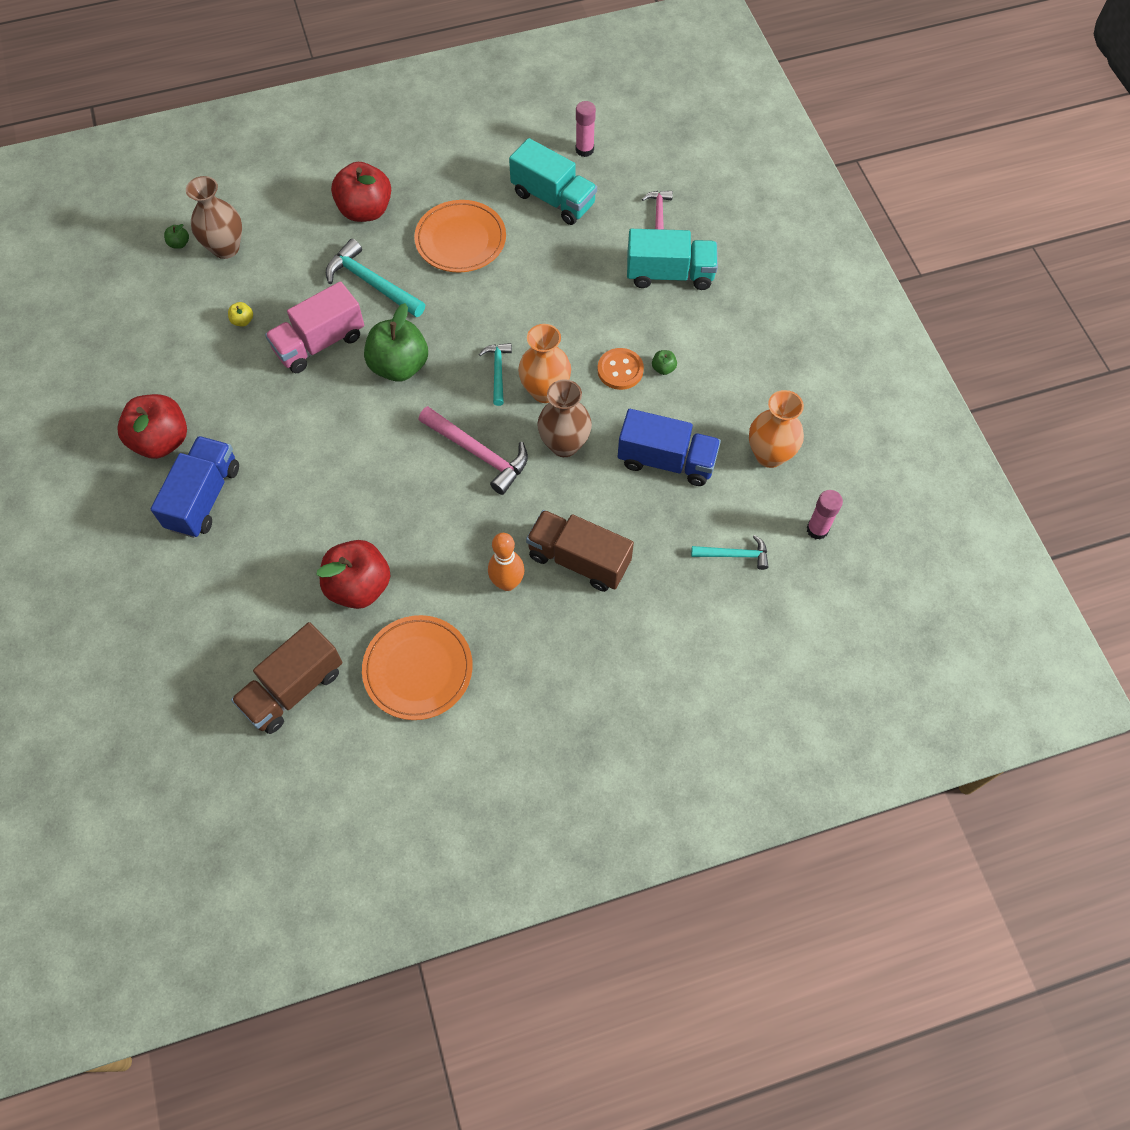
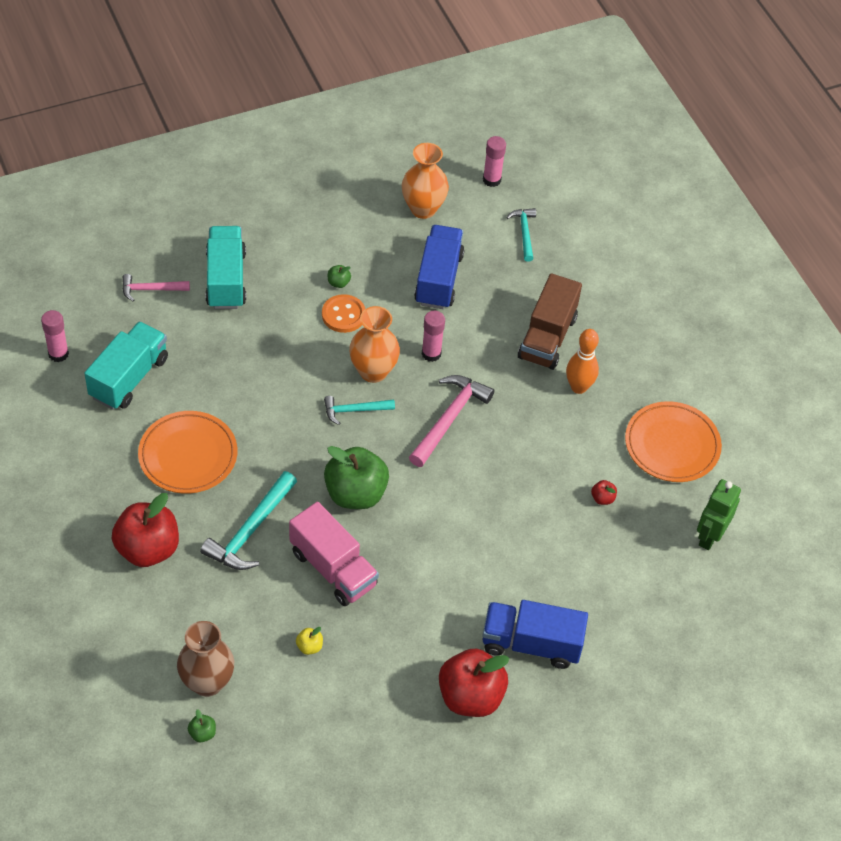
camera: 100 degrees left, 10 degrees down
brown truck [231,622,343,734] -> green robot [697,479,741,550]
red apple [316,540,391,609] -> red apple [591,480,617,505], size x0.40
brown vase [537,379,592,457] -> pink glue stick [422,311,445,362]

